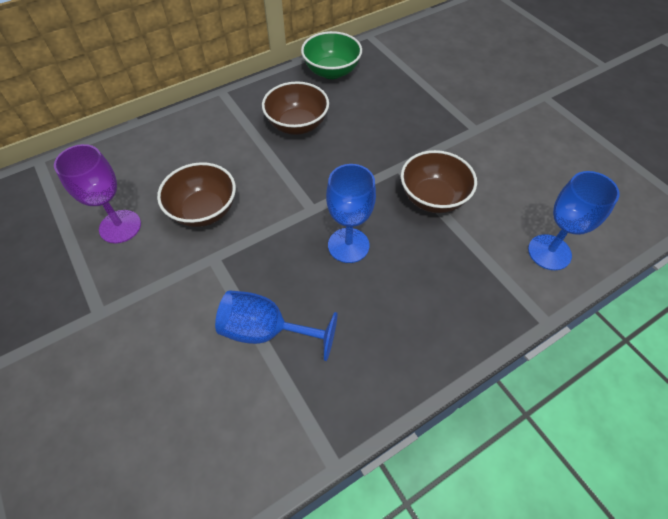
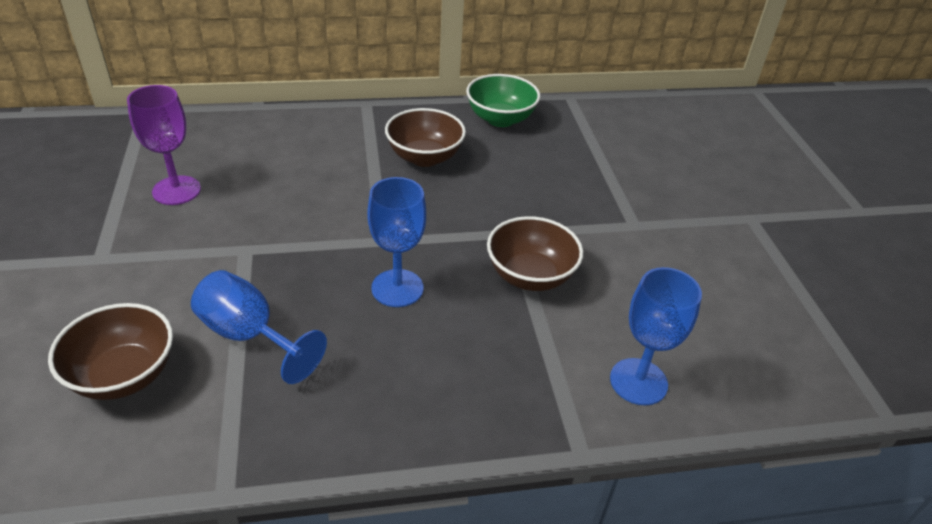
camera: 20 degrees right, 15 degrees down
brown bowl [157,162,236,227] -> brown bowl moved to [48,303,173,400]

